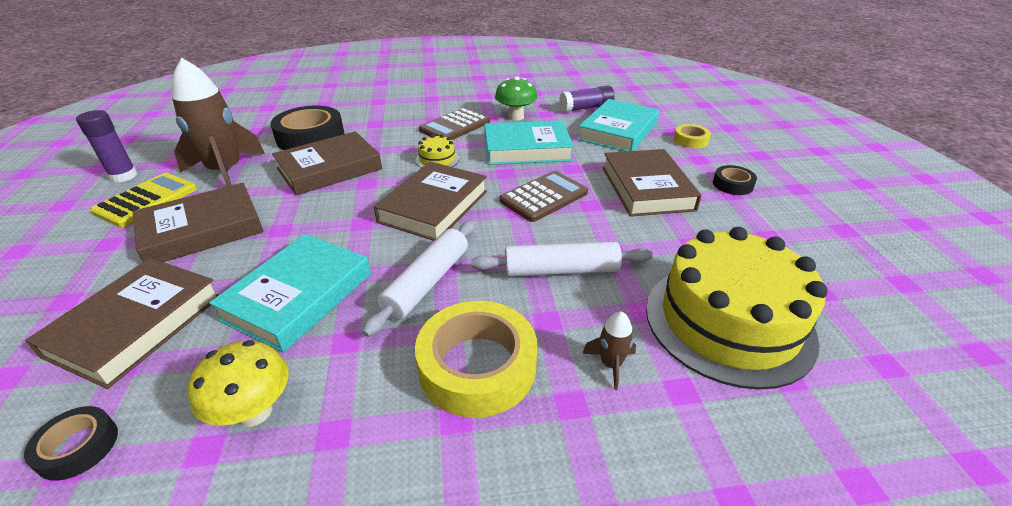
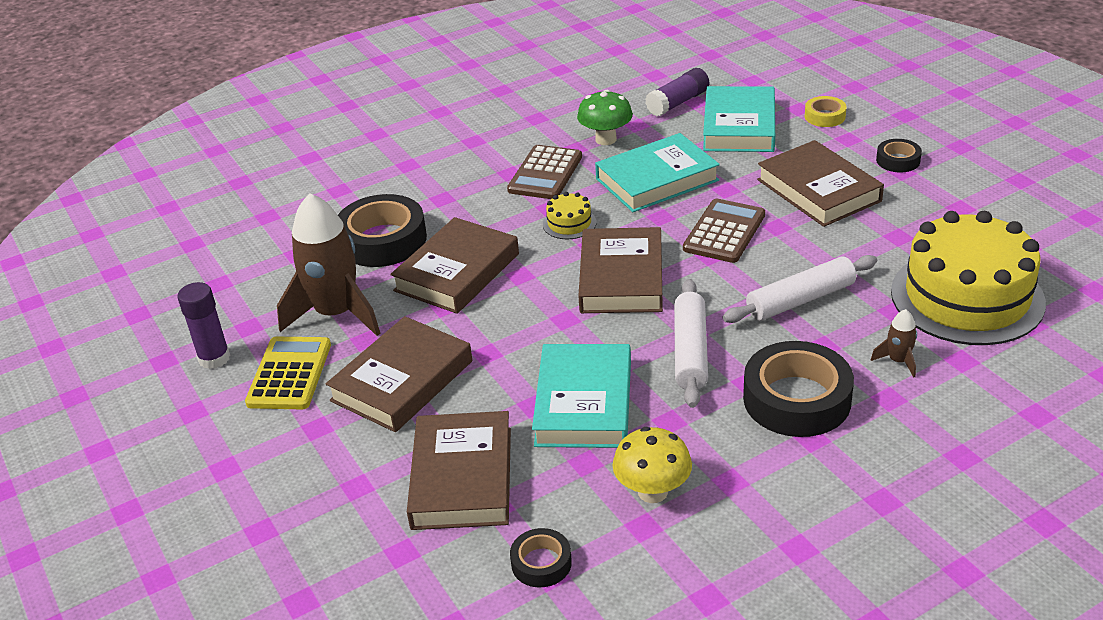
camera: 20 degrees left, 0 degrees up
yellow tape [415,301,537,418] -> black tape [743,341,854,437]

